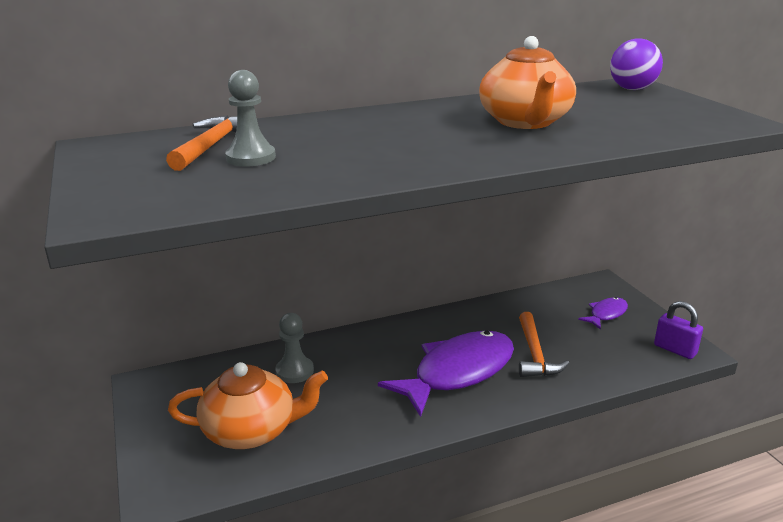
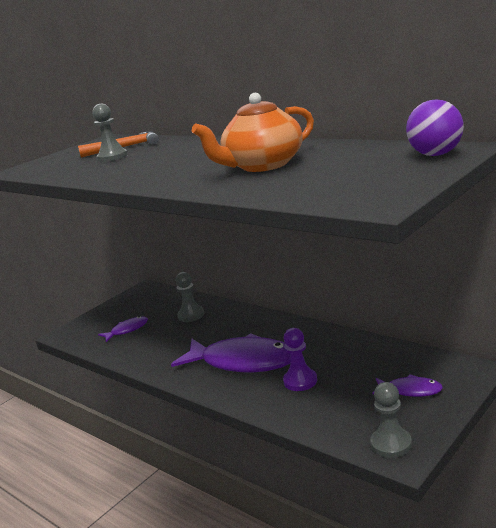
camera: 65 degrees right, 5 degrees down
orange teapot [168,362,328,449] -> purple fish [98,316,148,342]
orange hammer [519,312,569,377] -> purple pawn [283,328,317,391]
purple padlock [654,301,703,359] -> grey pawn [370,382,412,458]

